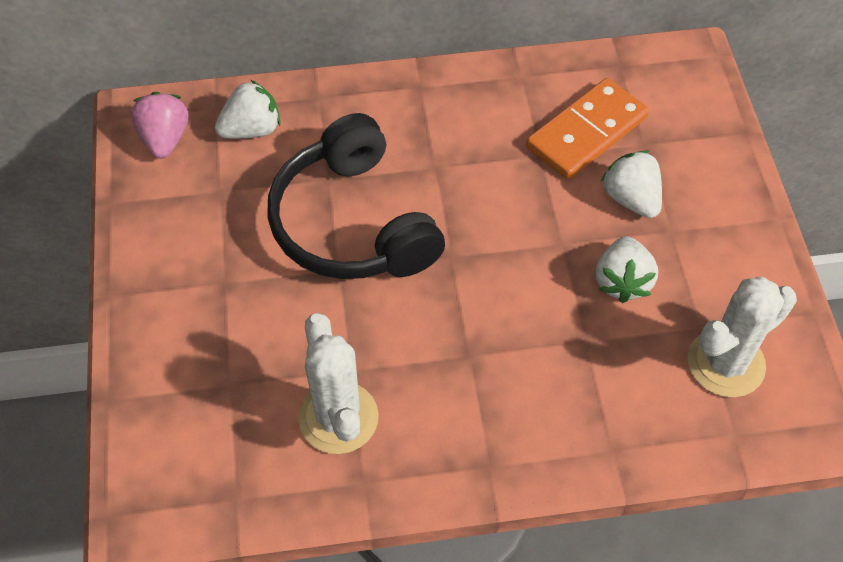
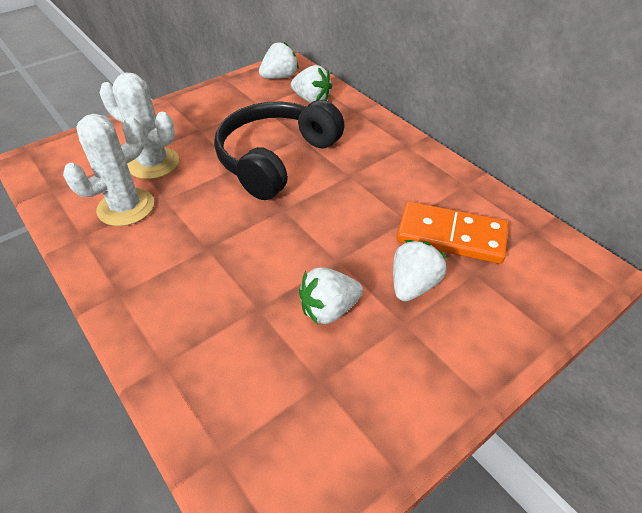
camera: 60 degrees right, 10 degrees down
pink strawberry [131,92,189,159] -> white strawberry [259,42,299,79]
white cactus [688,277,797,397] -> white cactus moved to [100,73,179,179]

